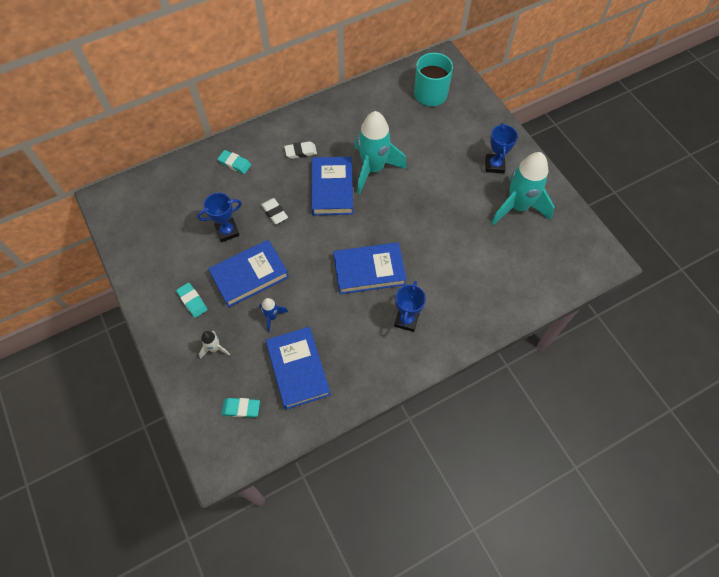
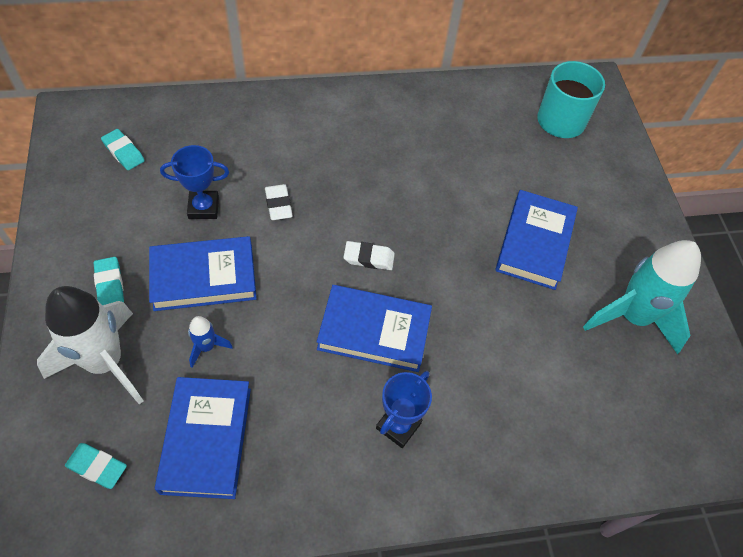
camera: 15 degrees right, 5 degrees down
white rocket [199,331,230,359] -> white rocket [37,286,143,405], size x2.26
turquoise eraser [218,150,251,174] -> turquoise eraser moved to [101,129,145,170]
white eraser [284,141,317,159] -> white eraser moved to [344,241,395,270]
blue book [311,157,353,215] -> blue book moved to [495,190,578,290]
turquoise rocket [354,111,407,194] -> none
blue trophy [485,123,518,173] -> none

